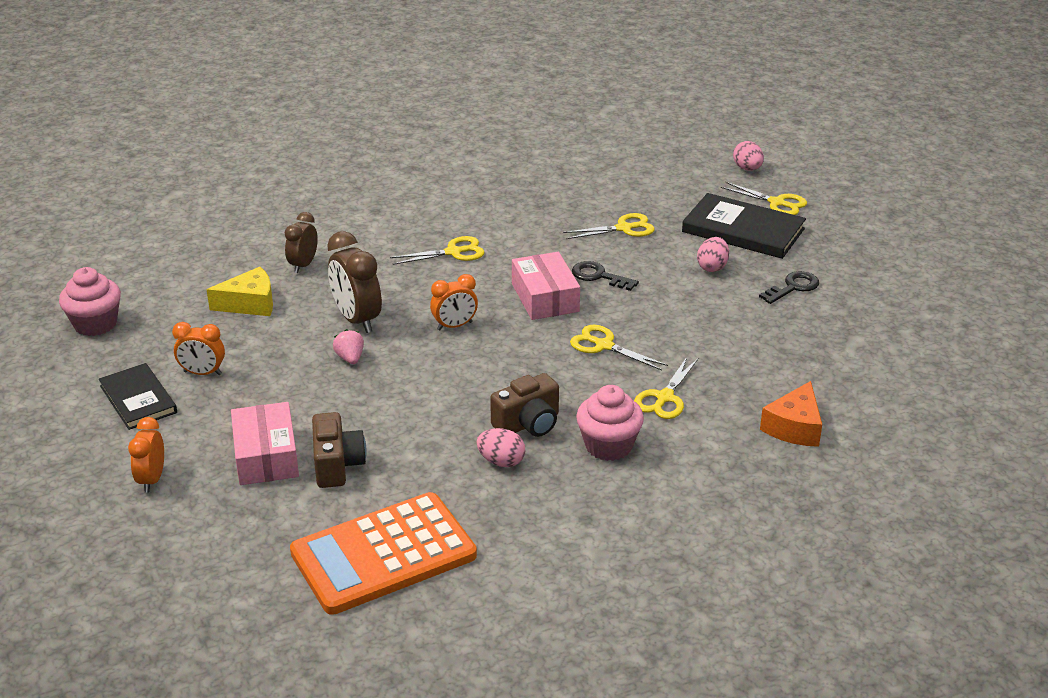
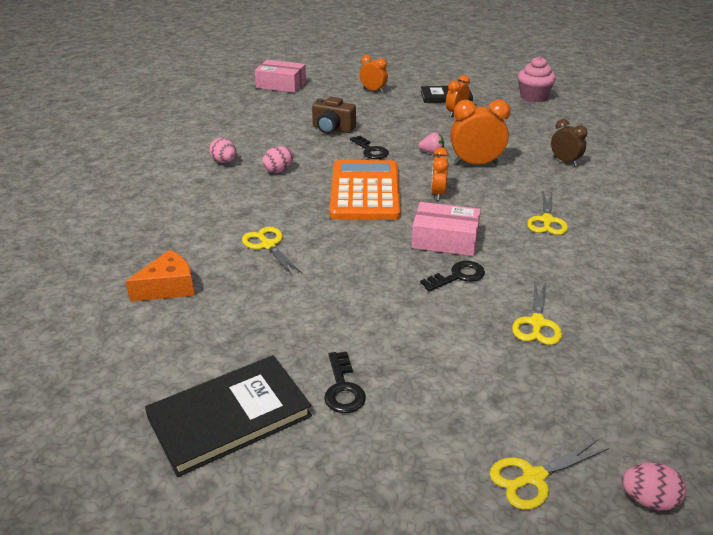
camera: 120 degrees right, 0 degrees up
yellow cheese [206,267,273,316] -> none
pink box [231,402,299,485] -> pink box moved to [255,60,306,93]
orange calculator [290,492,477,615] -> orange calculator moved to [330,160,401,220]
brown clock [327,231,382,333] -> orange clock [450,100,510,165]
brown camera [490,373,559,437] -> none
yellow scissors [570,325,668,371] -> none
pink cupcake [576,385,644,461] -> none
black book [682,193,806,259] -> black book moved to [145,355,312,477]
pink egg [697,237,729,272] -> pink egg moved to [209,138,236,163]
orange cheese [760,381,822,447] -> orange cheese turned 90 degrees clockwise [125,250,195,302]
none -> black key [350,136,389,159]

